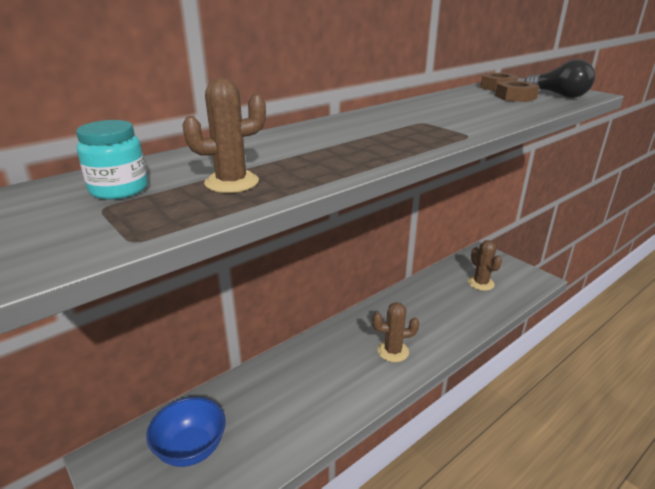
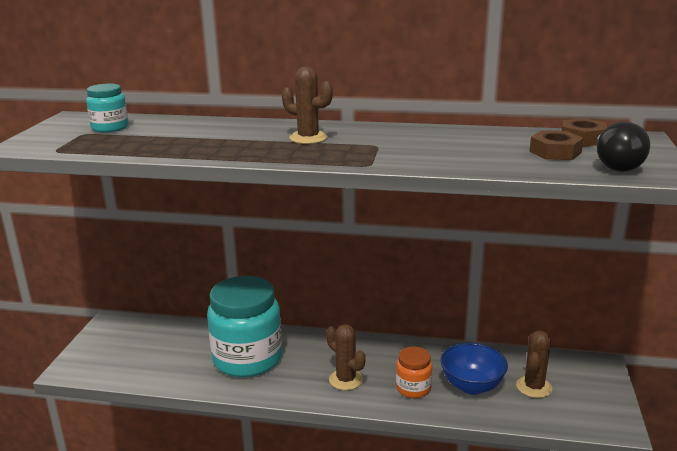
camera: 50 degrees right, 5 degrees down
blue bowl [146,397,226,467] -> blue bowl moved to [441,343,508,395]
brown cactus [182,78,266,193] -> brown cactus moved to [282,67,333,144]
none -> turquoise jar [207,276,282,377]
none -> orange jar [396,347,432,398]

